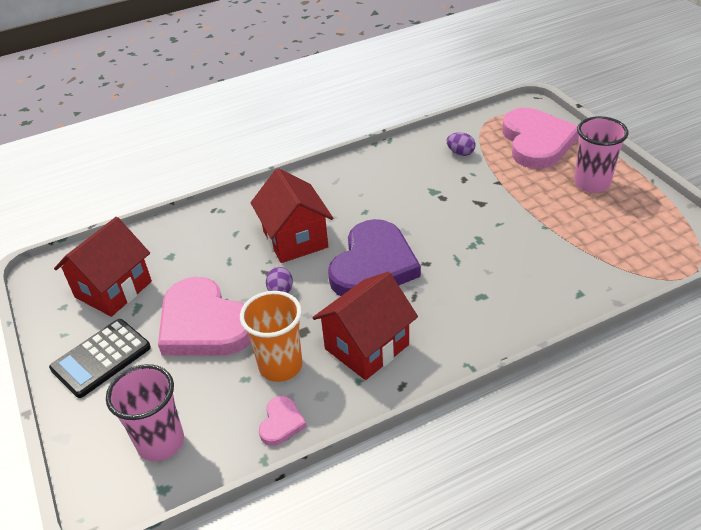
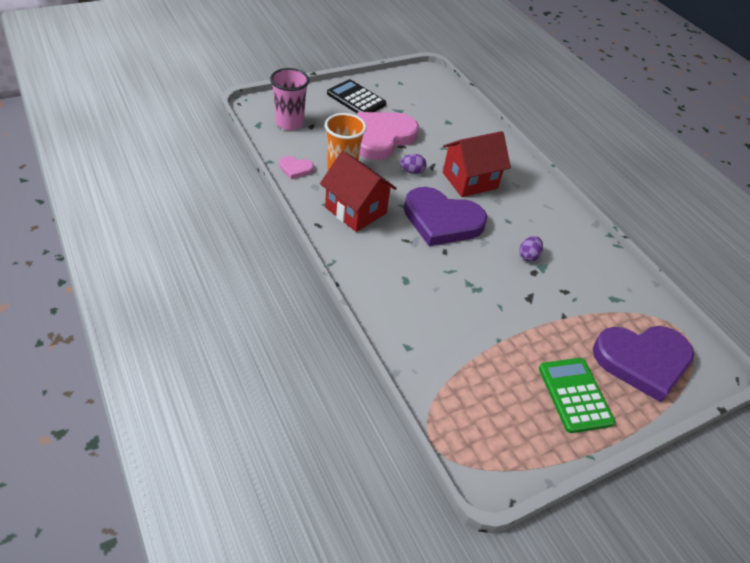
camera: 80 degrees right, 5 degrees up
red house [54,217,152,317] -> none
purple egg [447,132,475,156] -> purple egg moved to [519,236,543,262]
pink heart [502,108,579,169] -> purple heart [593,326,694,402]
pink cup [574,116,628,193] -> green calculator [539,358,615,433]

